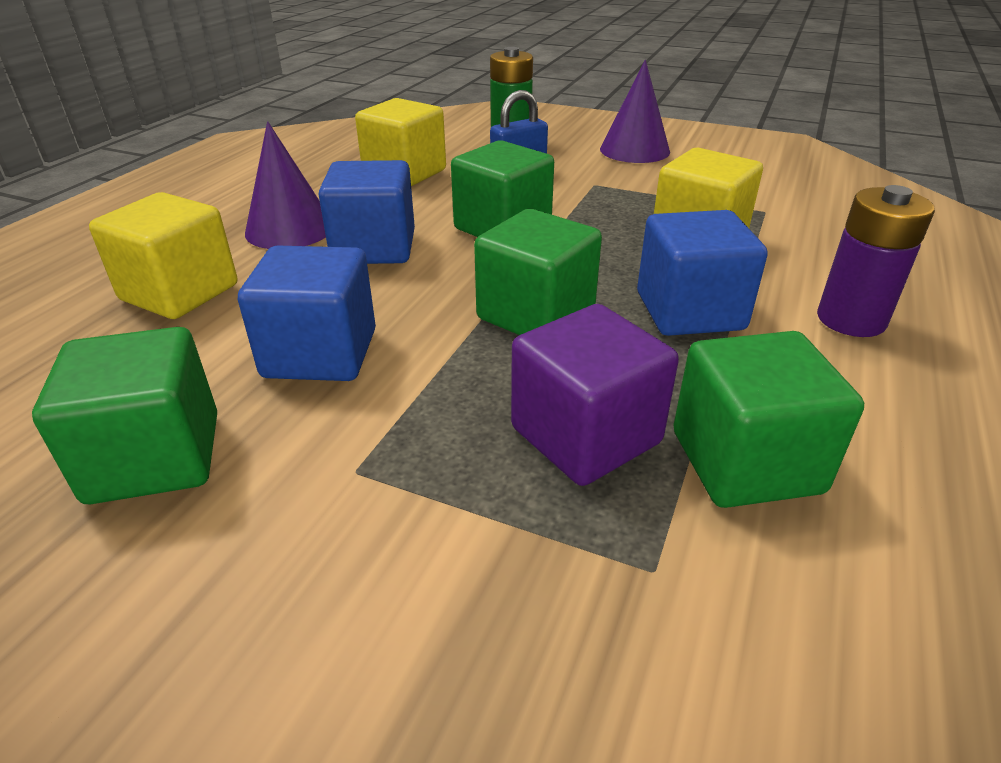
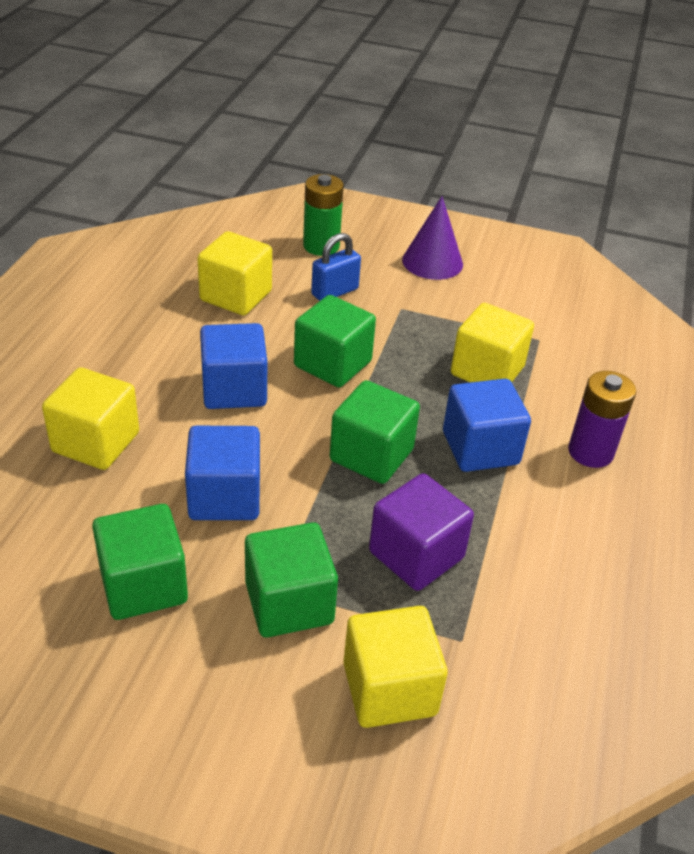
camera: 10 degrees left, 5 degrees up
purple cone [245,121,326,249] -> none
green cube [673,331,864,508] -> green cube moved to [245,522,338,638]
none -> yellow cube [343,606,448,728]

